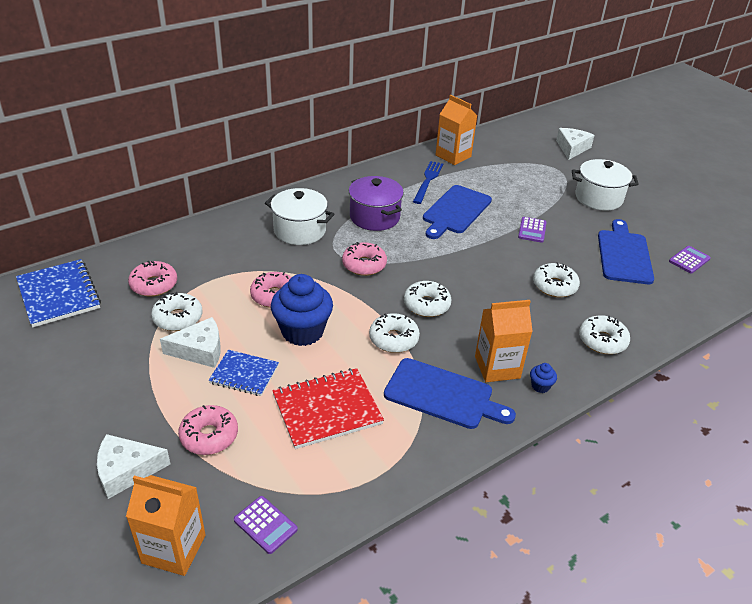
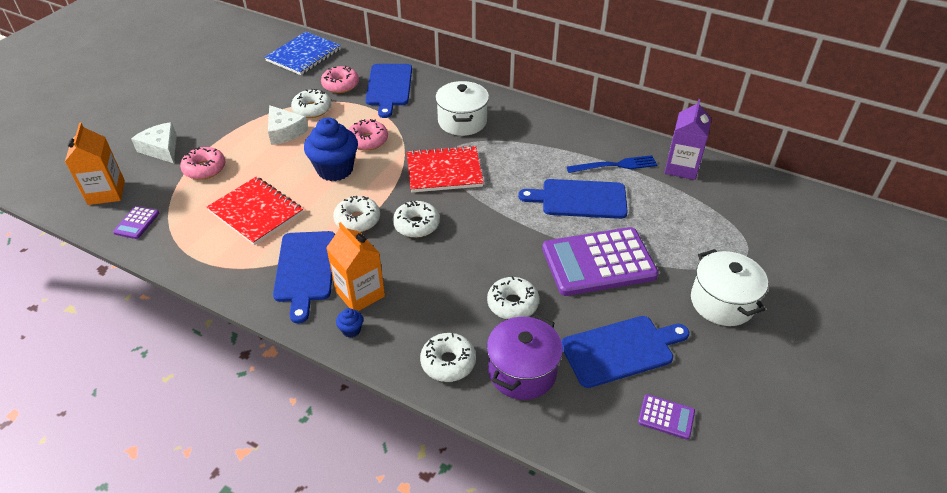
camera: 65 degrees right, 5 degrees up
blue notebook [209,350,279,396] -> none
pink donut [342,242,387,276] -> red notebook [407,145,484,192]
purple pot [349,176,404,231] -> purple pot moved to [487,314,563,400]
orange carton [436,95,477,165] -> purple carton [664,99,711,180]
purple calculator [518,217,547,243] -> purple calculator [542,227,659,296], size x2.36
white cheese [556,128,594,160] -> none
none -> blue cutting board [365,64,412,118]

